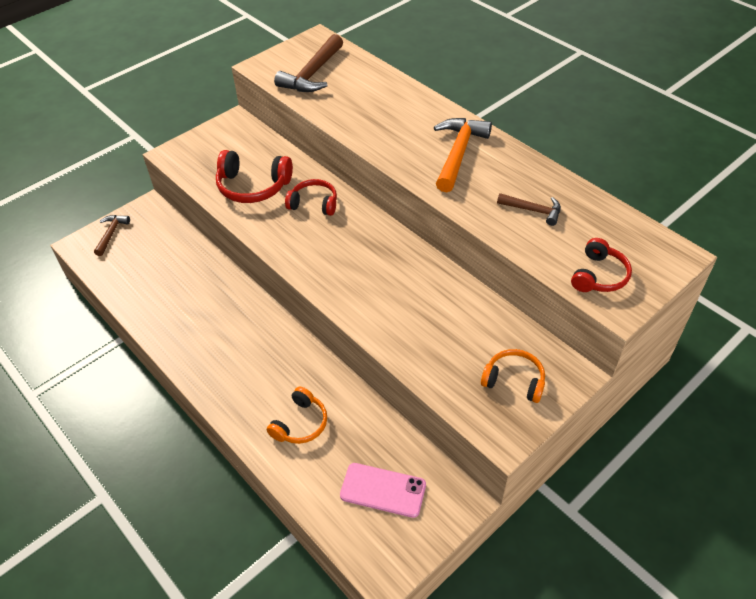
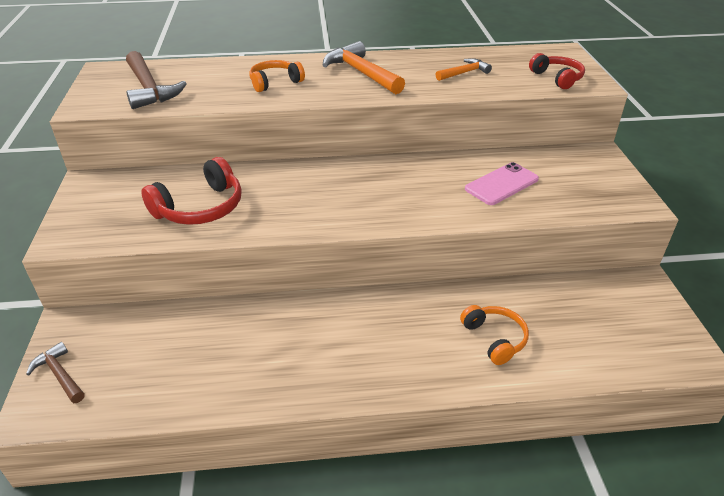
camera: 55 degrees left, 10 degrees down
red headphones [285,179,337,216] -> none
pink phone [340,463,426,518] -> pink phone moved to [465,162,539,205]
orange headphones [481,349,545,403] -> orange headphones moved to [249,60,305,92]
brown hammer [497,193,561,226] -> orange hammer [436,58,492,81]

